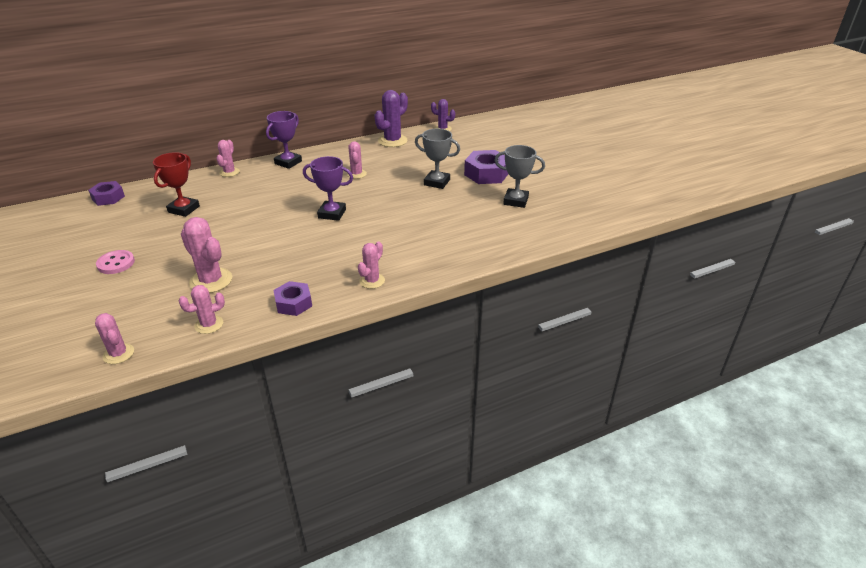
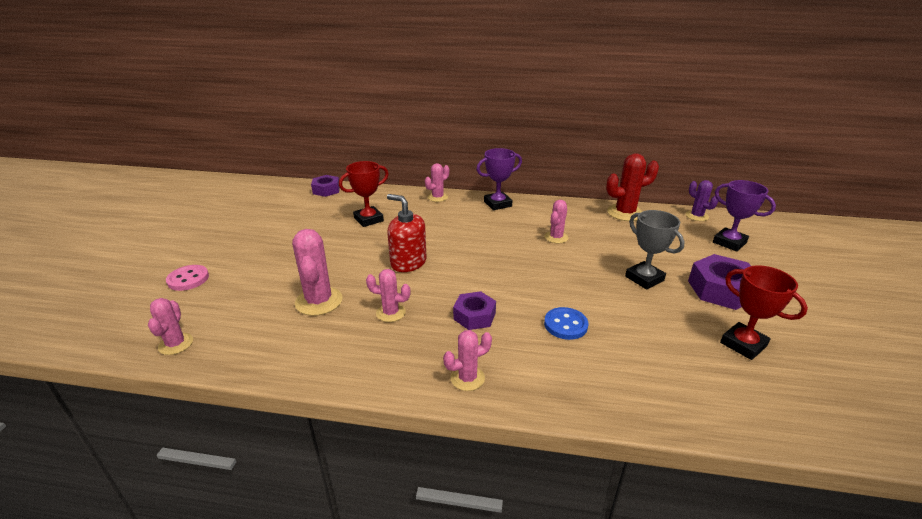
camera: 35 degrees right, 5 degrees down
pink button [96,250,135,274] -> pink button moved to [166,265,209,291]
pink cactus [179,285,225,334] -> pink cactus moved to [366,269,411,322]
purple nut [273,281,312,316] -> purple nut moved to [453,291,496,330]
purple trophy [303,156,353,221] -> purple trophy moved to [713,180,776,252]
purple cactus [374,90,408,147] -> red cactus [606,153,659,221]
grey trophy [494,145,545,208] -> red trophy [720,265,808,360]
none -> red soap dispenser [387,194,427,272]
none -> blue button [544,307,588,340]

